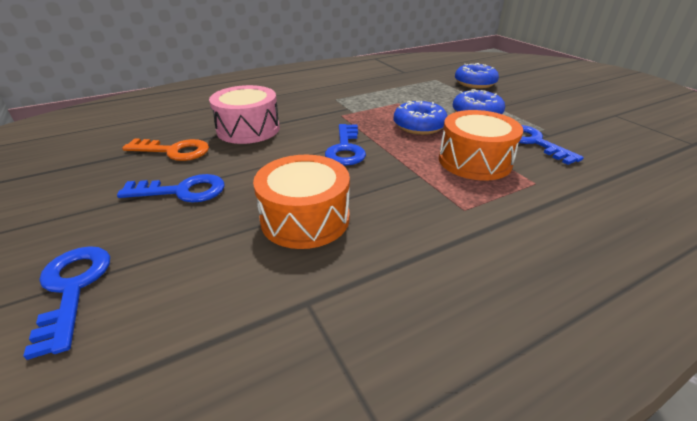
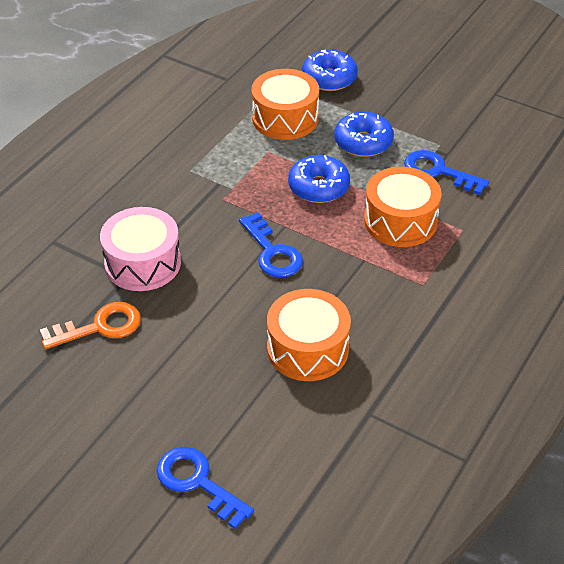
camera: 30 degrees left, 10 degrees up
blue key [117,174,225,203] -> none
none -> orange drum [252,69,319,140]

